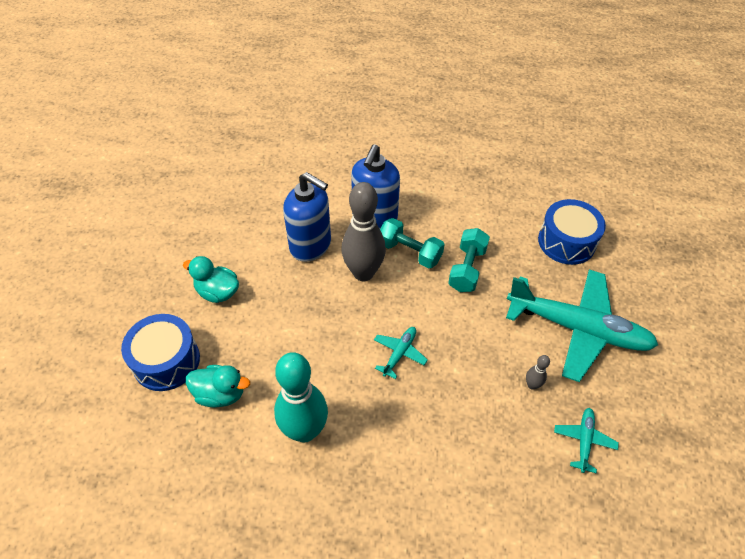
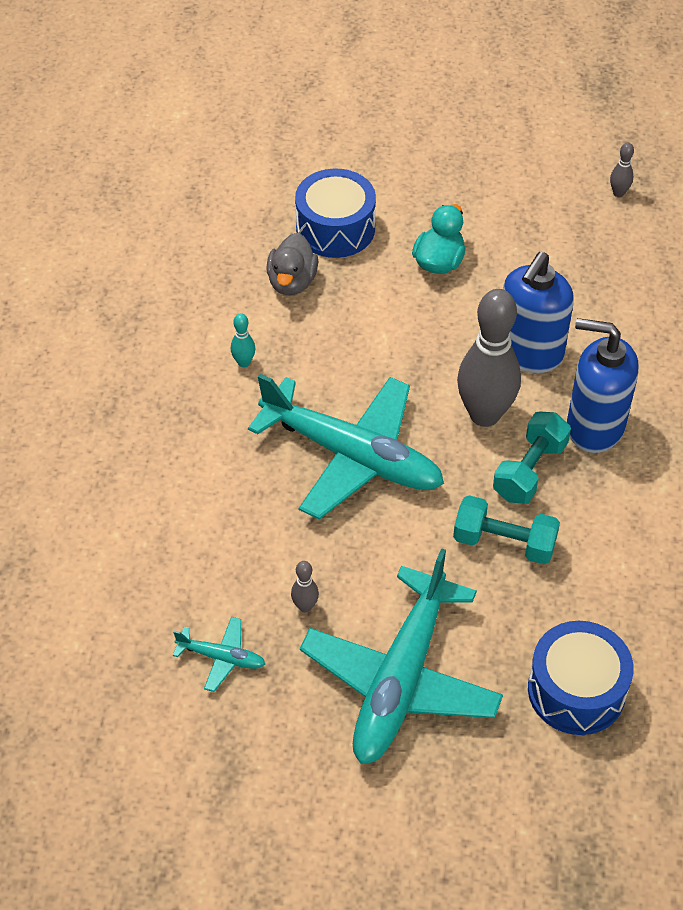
camera: 90 degrees right, 0 degrees up
turquoise duck [186,365,250,407] -> grey duck [266,233,318,295]
turquoise bowling pin [274,352,328,443] -> turquoise bowling pin [231,313,255,368], size x0.41
turquoise plane [374,327,428,379] -> turquoise plane [248,374,444,520], size x2.39
none -> grey bowling pin [610,143,634,197]

